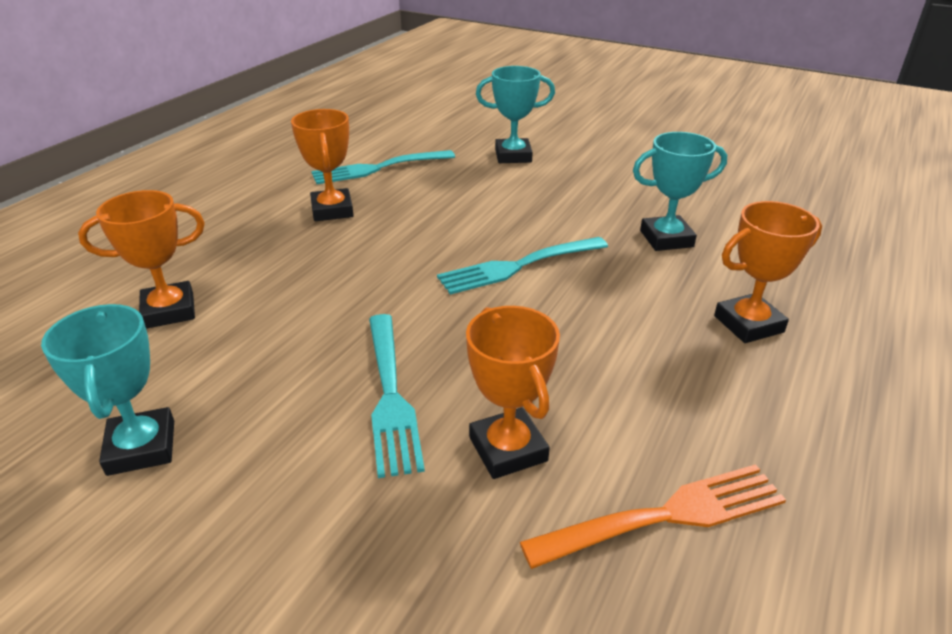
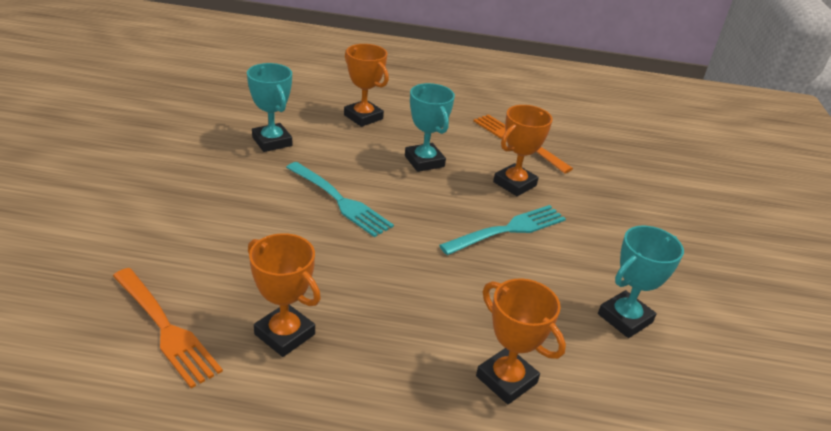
camera: 115 degrees left, 0 degrees up
orange trophy [291,109,354,221] -> orange trophy turned 75 degrees clockwise [248,233,321,357]
turquoise fork [311,150,455,184] -> orange fork [113,268,223,388]
turquoise trophy [476,66,555,163] -> turquoise trophy moved to [405,83,455,172]

